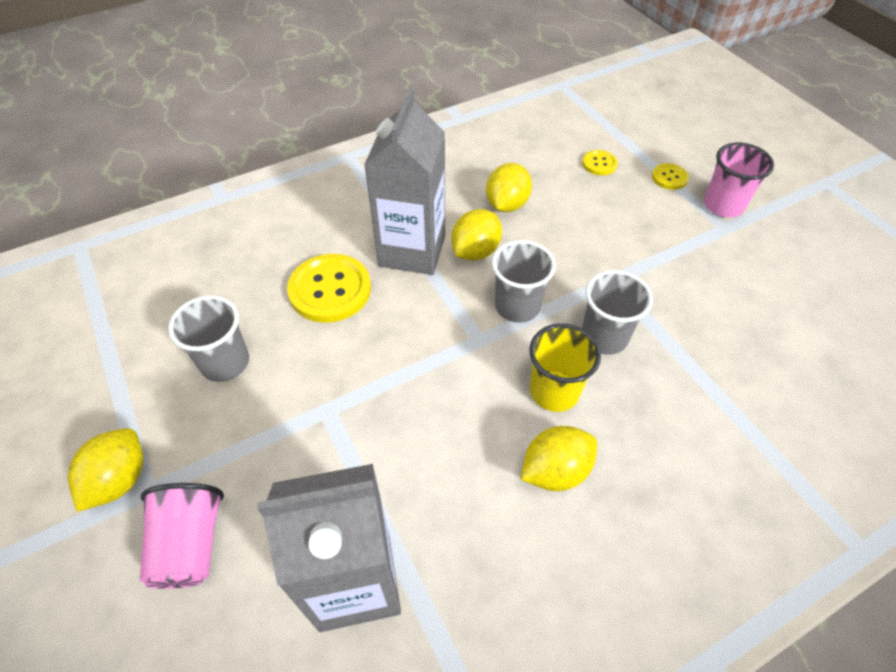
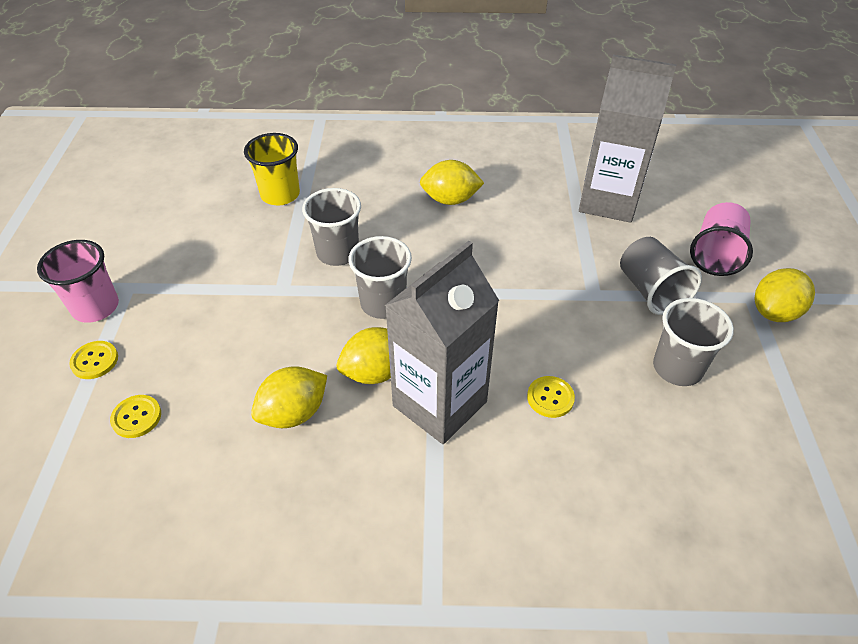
camera: 150 degrees left, 5 degrees down
yellow button [287,254,371,323] -> yellow button [527,376,575,418], size x0.50
yellow cup [529,323,601,412] -> yellow cup moved to [244,133,300,206]
none -> grey cup [620,237,702,315]

